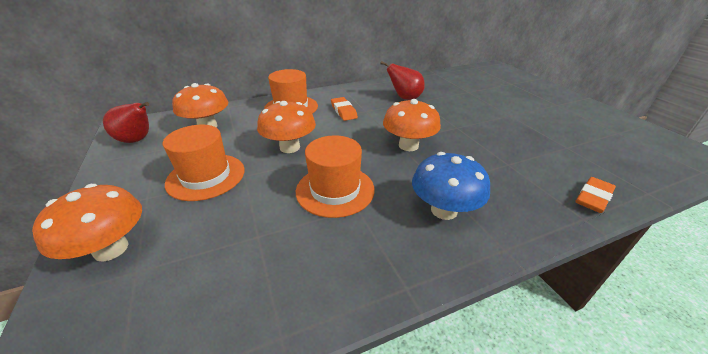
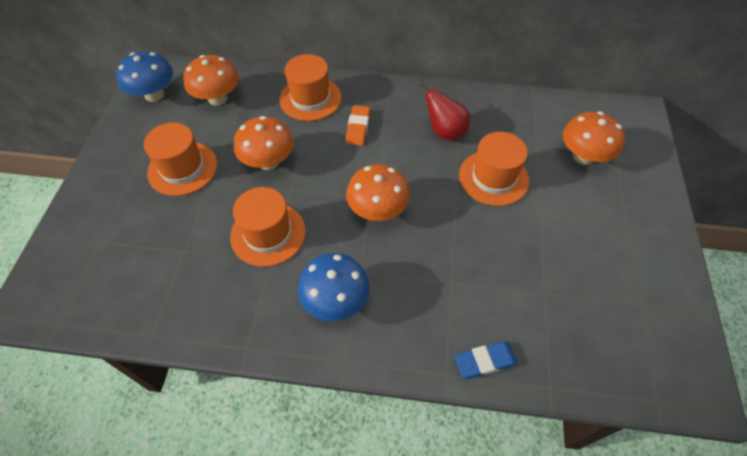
camera: 30 degrees right, 20 degrees up
orange mushroom [32,184,142,262] -> orange mushroom moved to [563,111,625,165]
red pear [103,102,149,143] -> blue mushroom [116,51,173,102]
orange eraser [575,177,616,213] -> blue eraser [454,341,518,379]
none -> orange hat [459,132,529,206]

